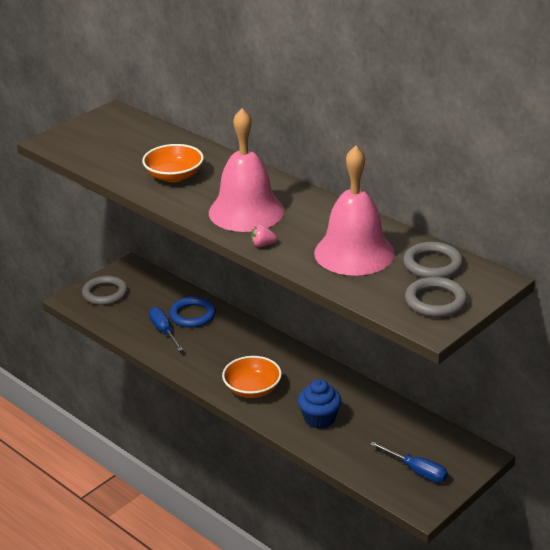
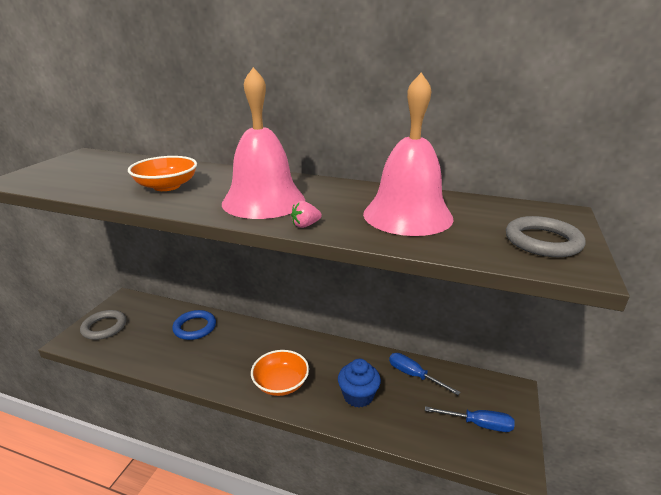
camera: 25 degrees left, 5 degrees down
blue screwdriver [149,307,183,351] -> blue screwdriver moved to [389,353,460,395]
grey ring [403,242,463,278] -> none

